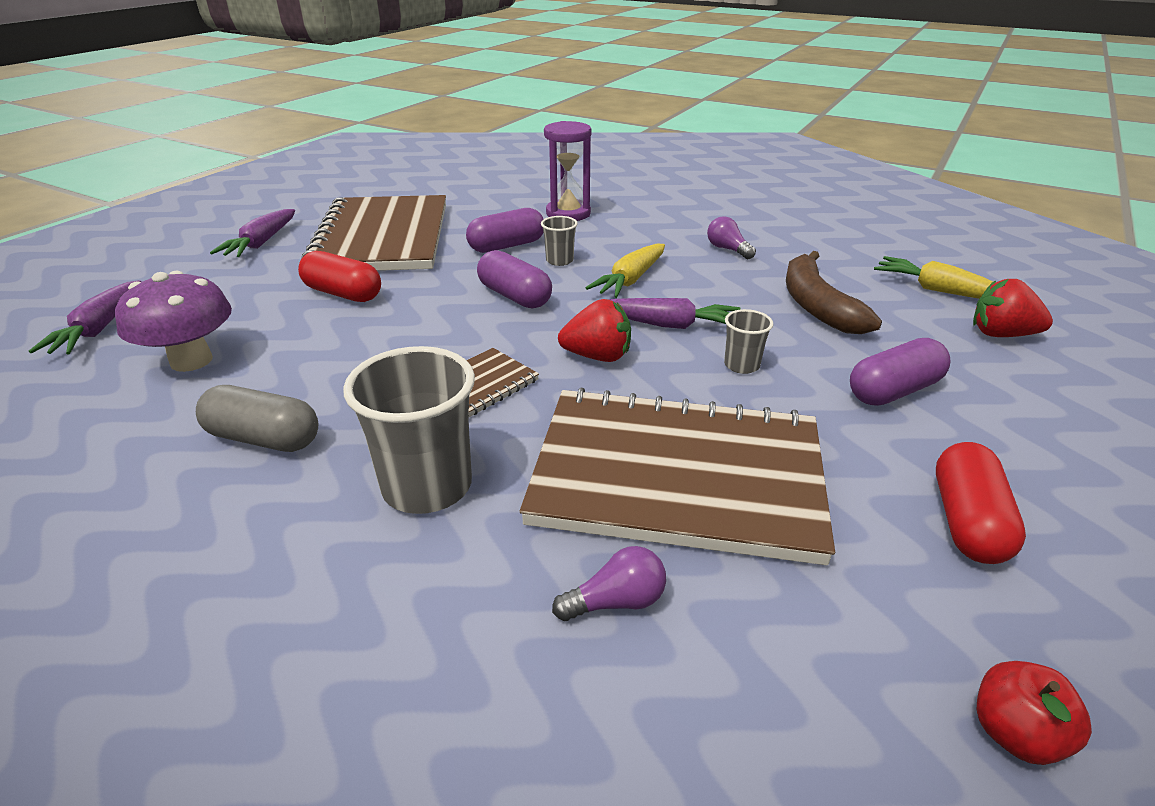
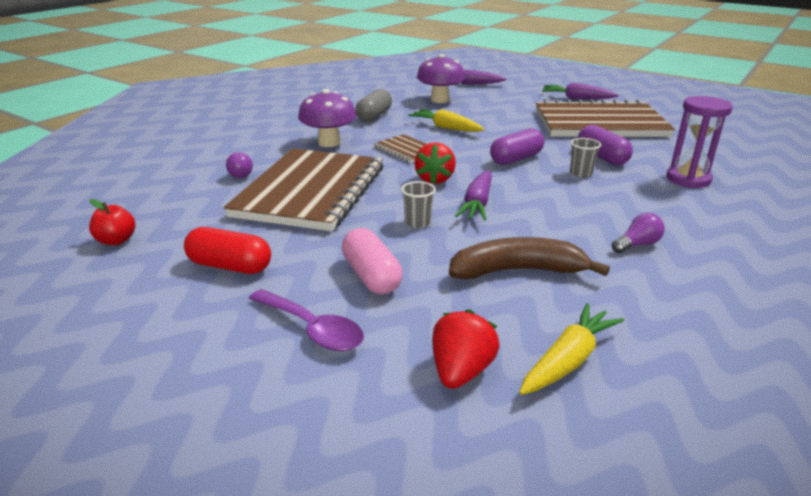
camera: 95 degrees right, 5 degrees down
red capsule [298,251,381,302] -> none
grey cup [343,346,475,514] -> purple mushroom [298,89,357,147]
yellow carrot [586,243,665,298] -> yellow carrot moved to [408,109,485,132]
purple capsule [850,338,951,406] -> pink capsule [342,228,403,294]
none -> purple spoon [249,289,364,351]

